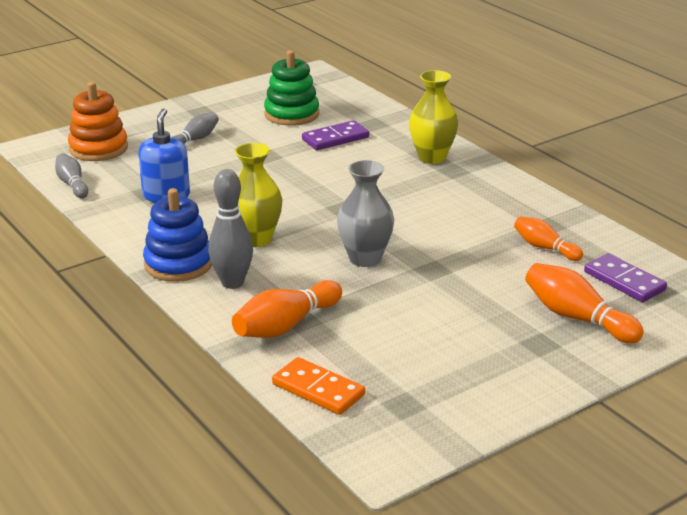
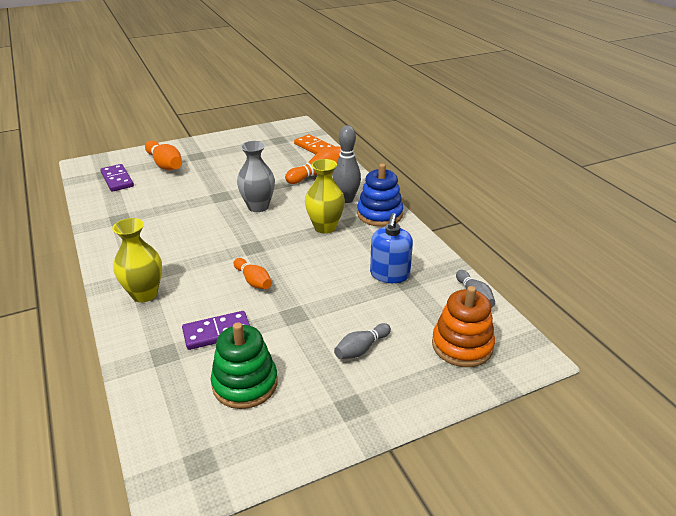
camera: 170 degrees left, 5 degrees up
orange bowling pin [514,216,583,261] -> orange bowling pin moved to [234,258,272,289]

